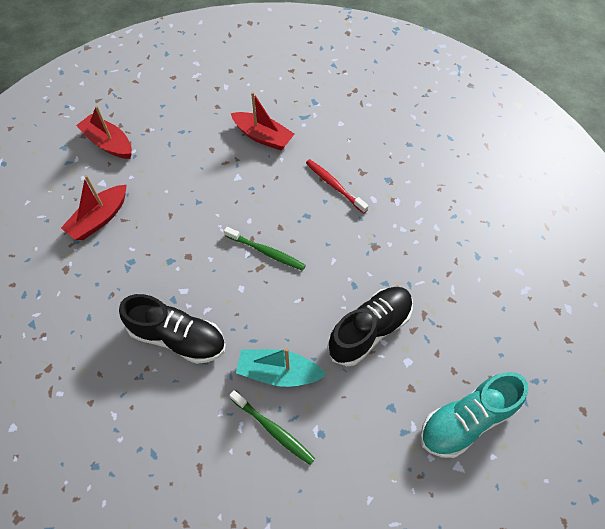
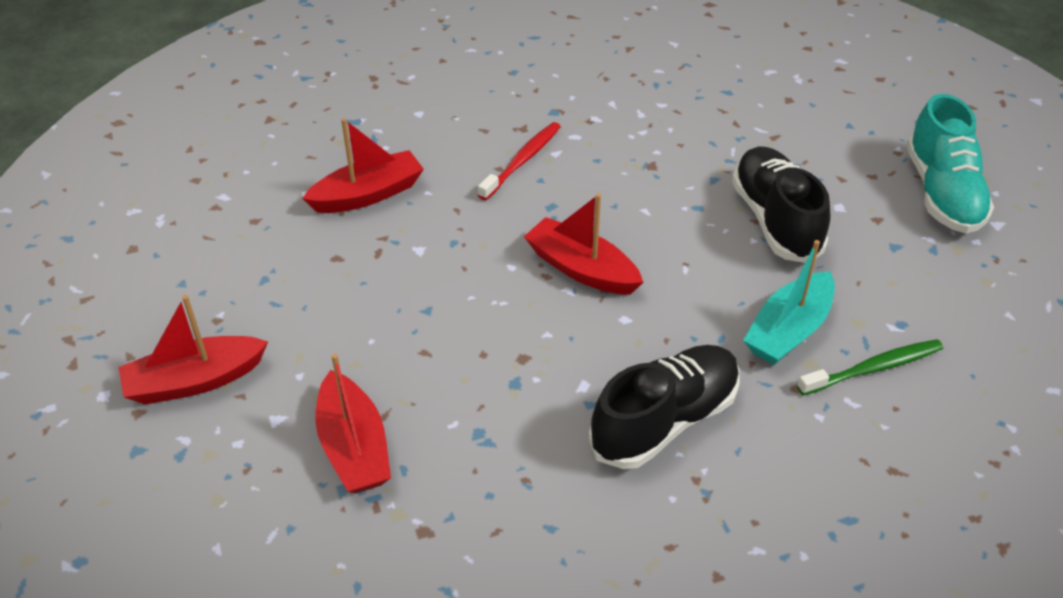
camera: 60 degrees left, 15 degrees down
green toothbrush [224,227,306,271] -> red boat [524,193,643,295]
red toothbrush [306,159,368,214] -> red toothbrush turned 135 degrees clockwise [478,122,561,200]

